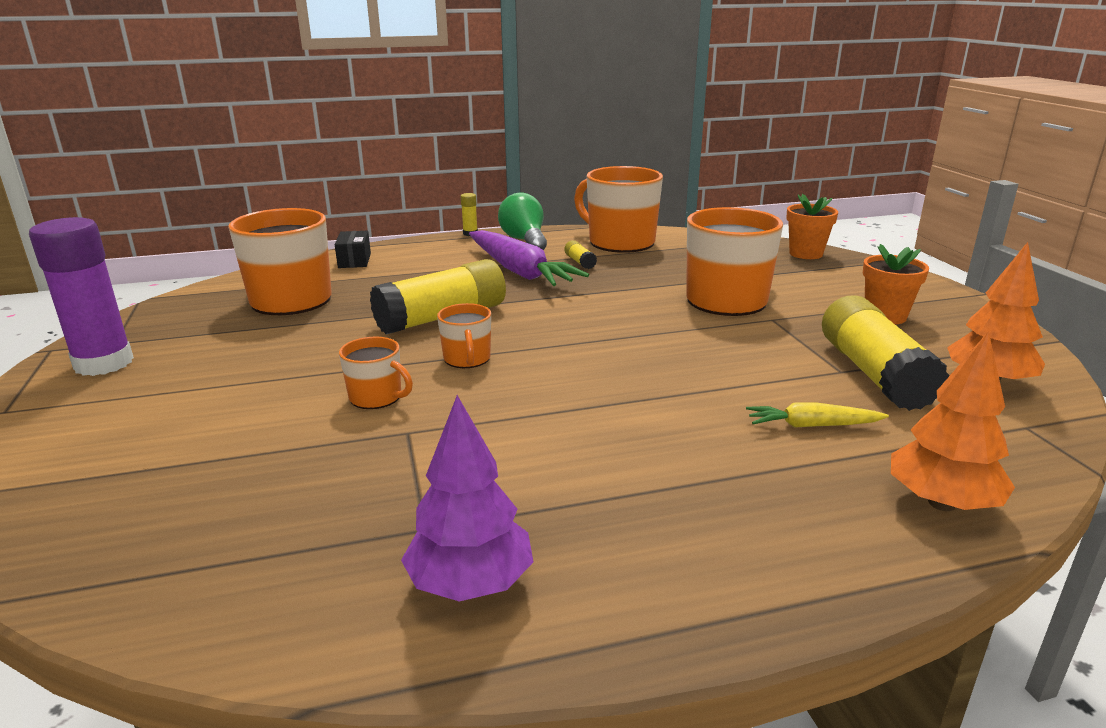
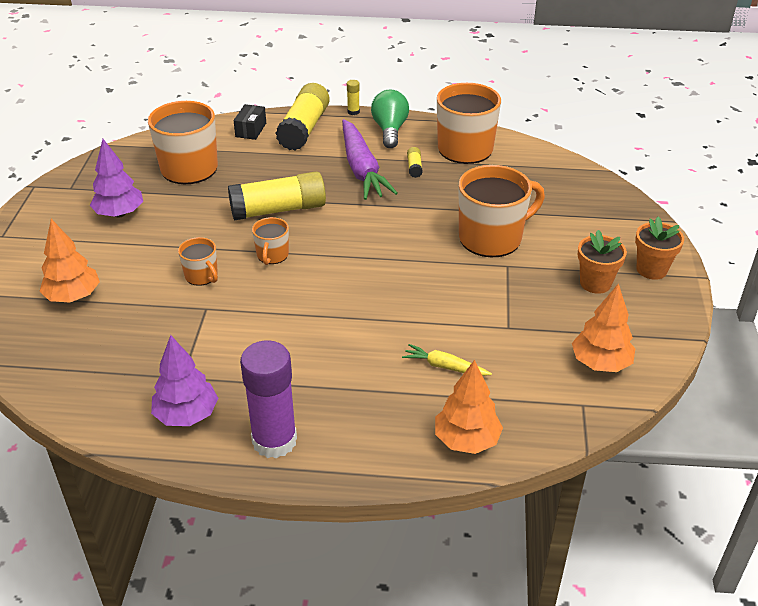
camera: 20 degrees right, 15 degrees up
purple glue stick [29,217,134,376] -> purple glue stick moved to [240,340,297,458]
orange flower pot [786,194,838,259] -> orange flower pot moved to [635,217,684,280]
yellow glue stick [822,295,949,411] -> yellow glue stick moved to [275,83,330,151]
none -> orange tree [39,219,100,303]
none -> purple tree [90,139,143,218]

